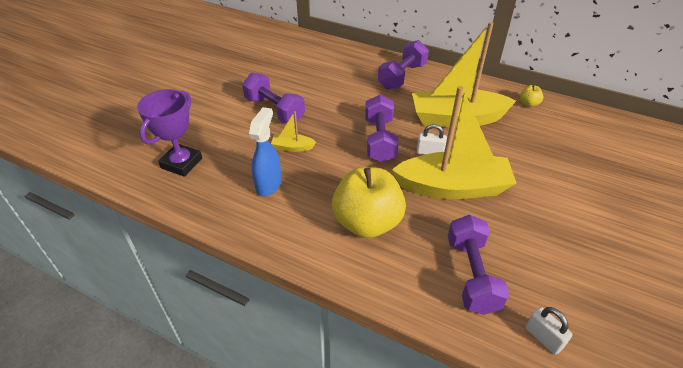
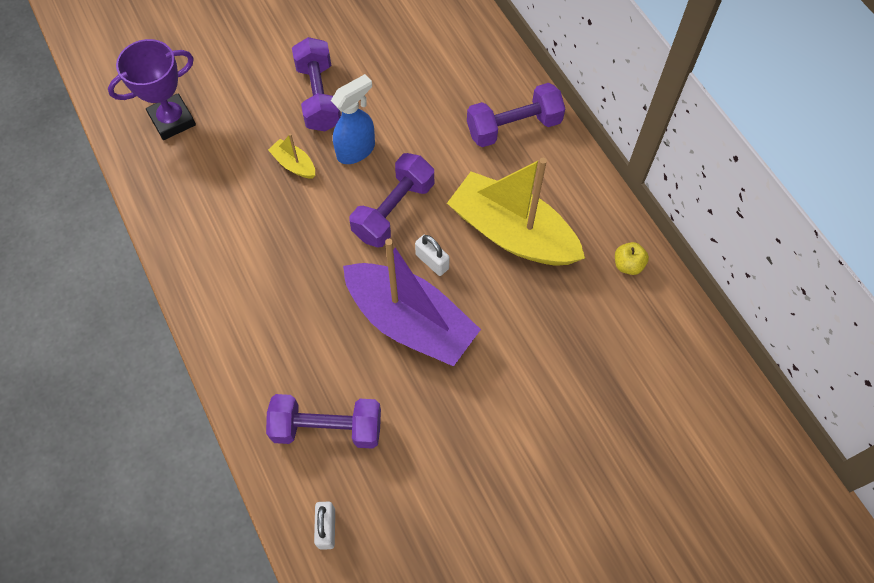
camera: 35 degrees right, 20 degrees up
blue spray bottle [249,107,282,197] -> blue spray bottle moved to [331,74,375,164]
yellow apple [332,167,406,238] -> none
yellow boat [392,86,517,199] -> purple boat [343,239,481,366]
purple dumbbell [448,215,509,315] -> purple dumbbell turned 60 degrees clockwise [266,394,381,449]

